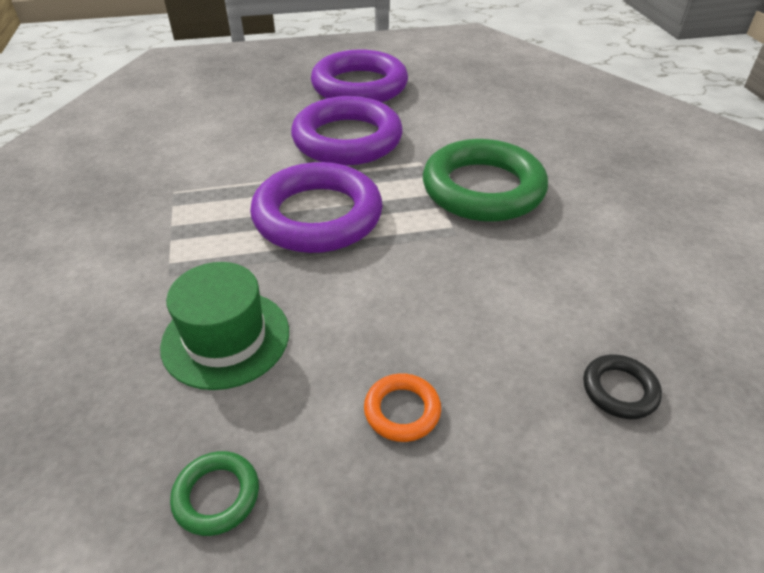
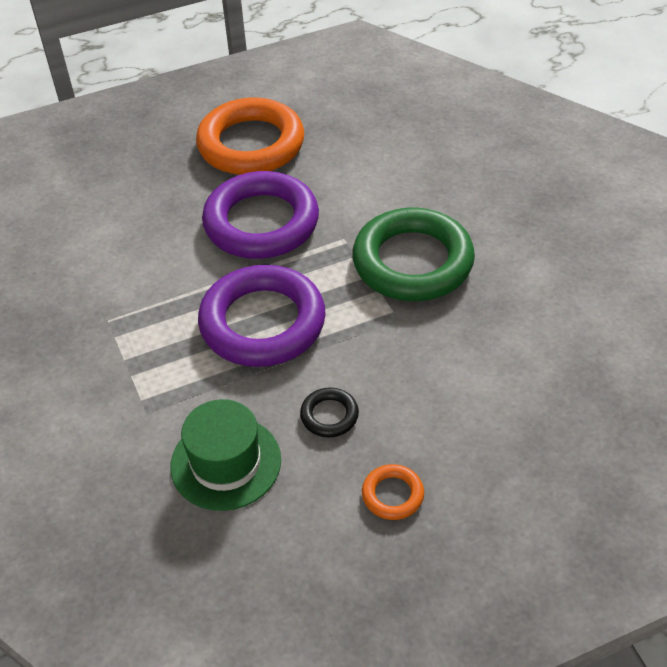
camera: 10 degrees left, 5 degrees up
green ring [170,451,259,536] -> none
purple ring [311,50,408,102] -> orange ring [196,97,304,175]
black ring [583,354,662,419] -> black ring moved to [300,387,359,438]

